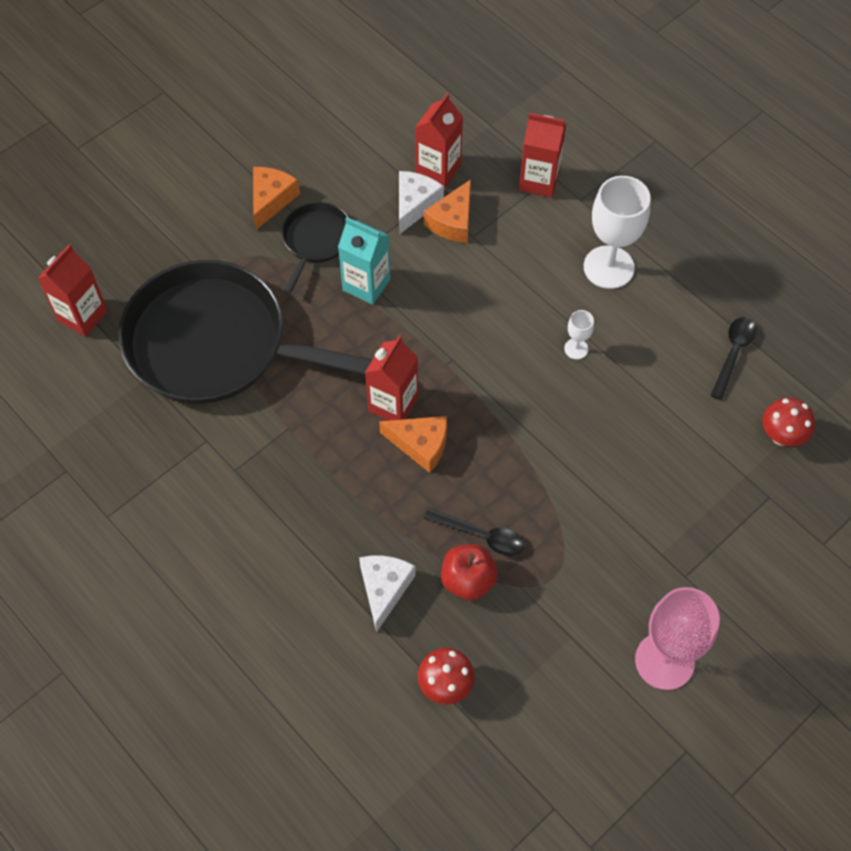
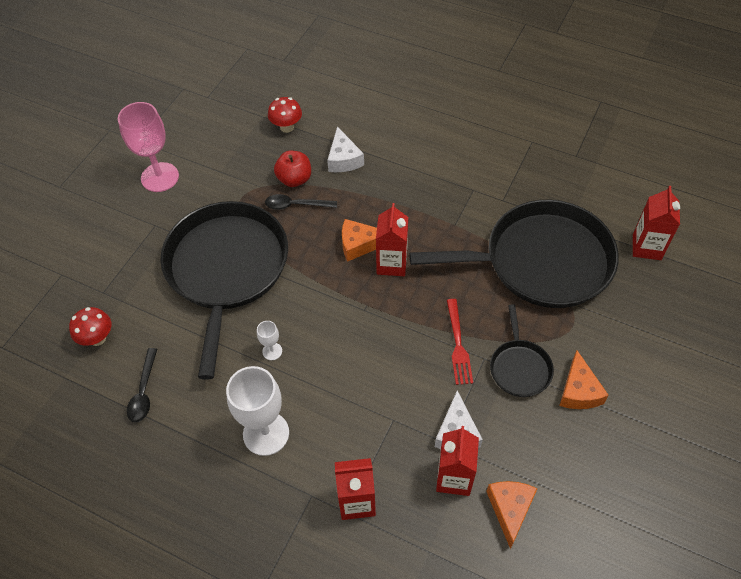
camera: 160 degrees right, 5 degrees down
turquoise carton [338,217,391,305] -> red fork [447,299,473,385]
orange cheese [424,180,471,243] -> orange cheese moved to [486,481,538,549]
none -> black pan [160,201,288,380]

